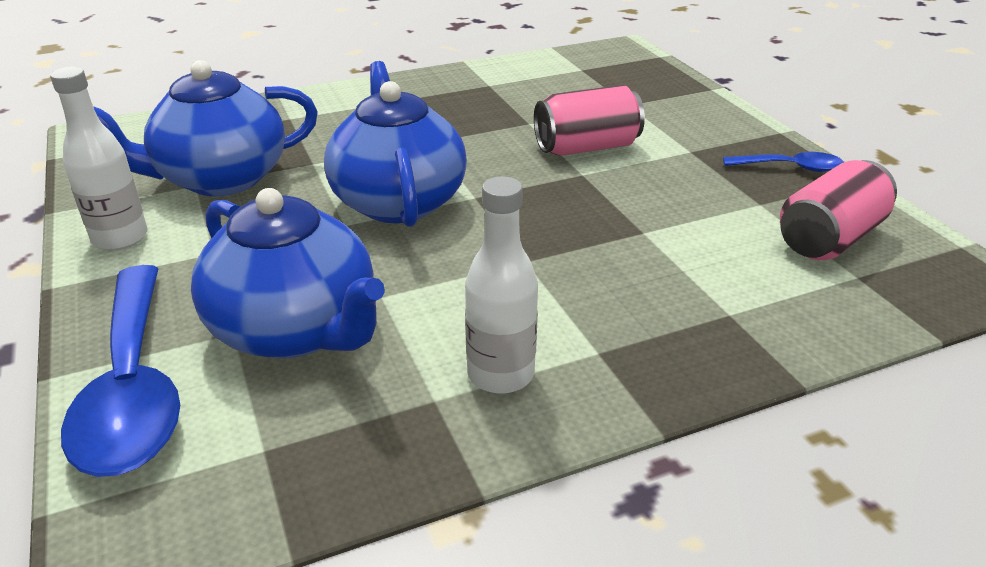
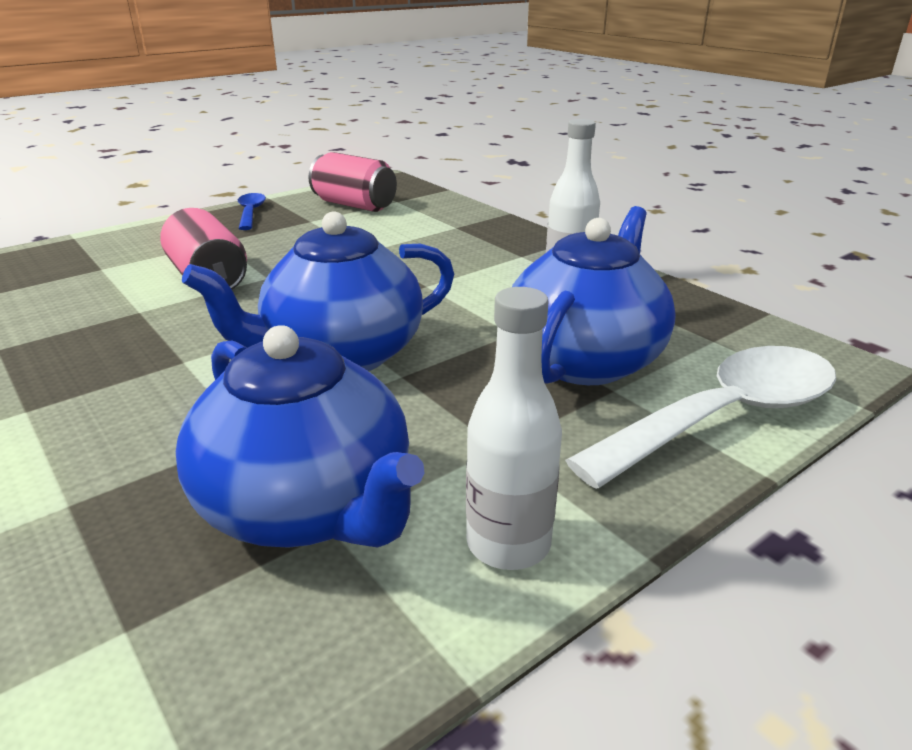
camera: 105 degrees left, 5 degrees down
blue spoon [61,265,180,477] -> white spoon [565,346,836,489]

